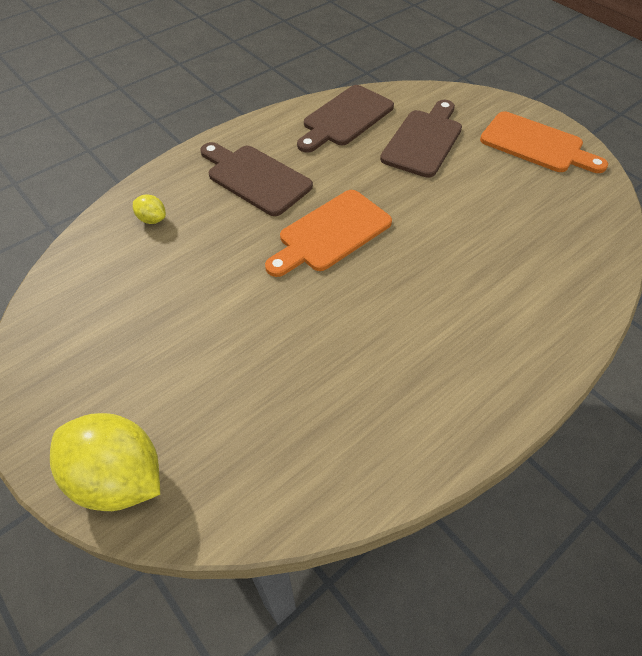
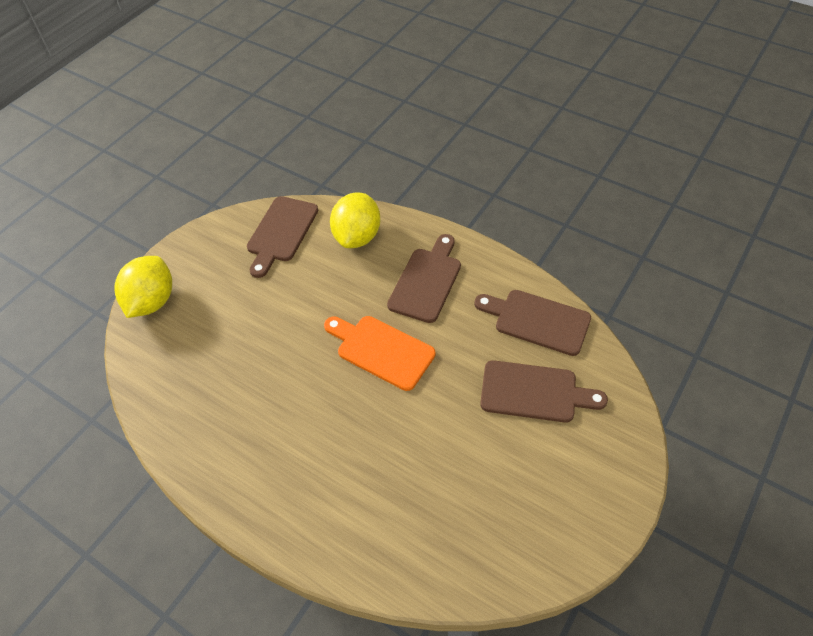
camera: 75 degrees right, 0 degrees up
yellow lemon [133,195,166,224] -> yellow lemon [330,193,380,248], size x2.27
orange cutting board [480,111,608,173] -> none
none -> brown cutting board [247,196,318,278]

